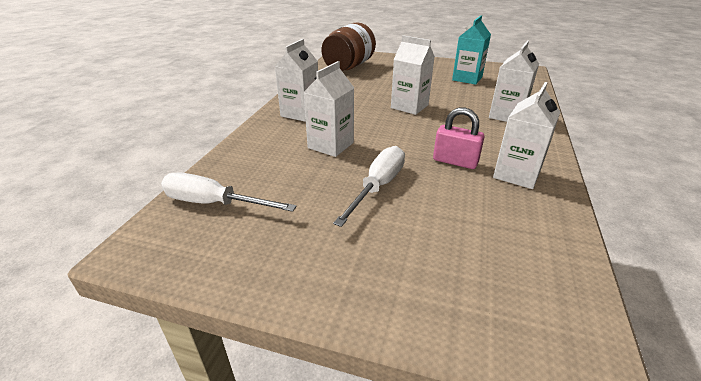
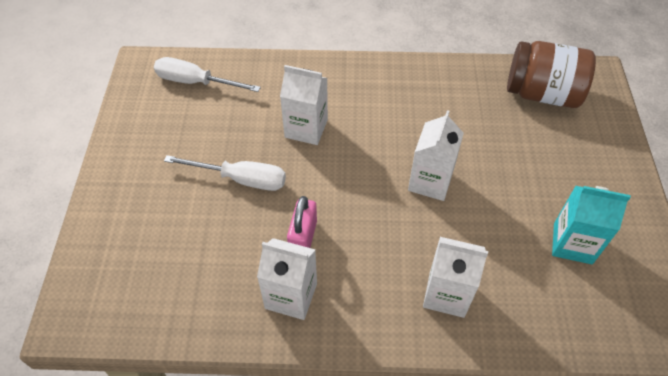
camera: 75 degrees right, 20 degrees up
white screwdriver [161,172,297,212] -> white screwdriver turned 75 degrees counterclockwise [154,57,261,92]
white carton [275,39,318,122] -> none

